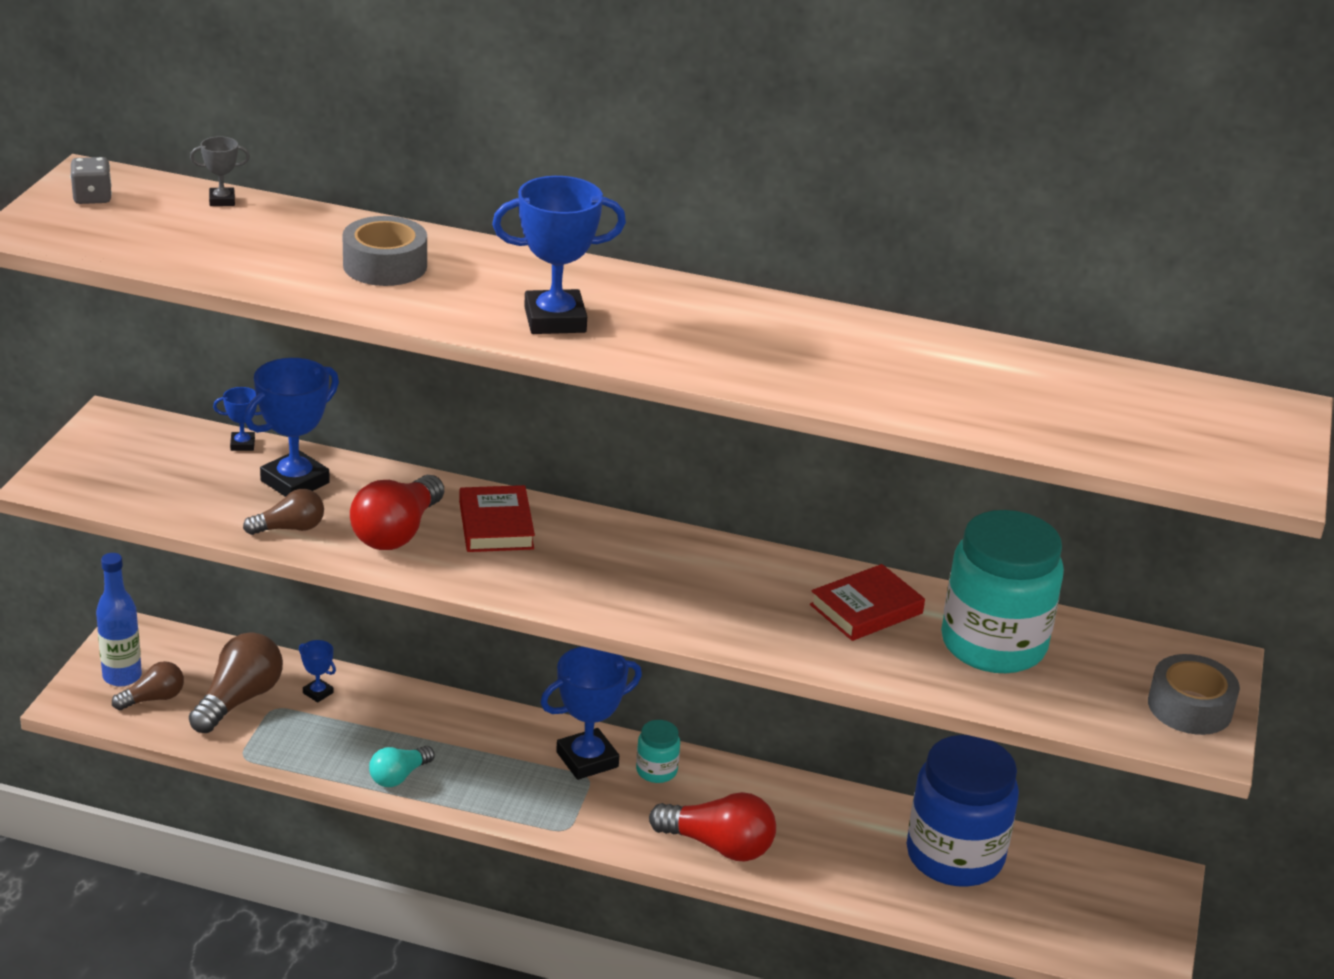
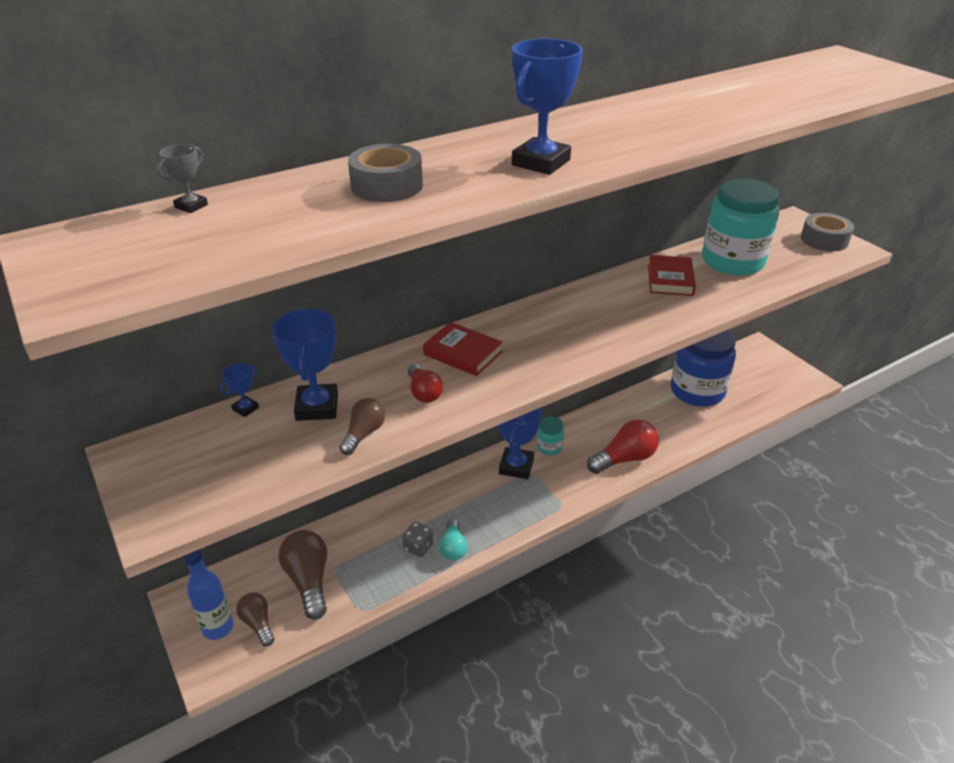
camera: 45 degrees left, 5 degrees up
grey dice [70,157,112,204] -> grey dice moved to [402,522,433,557]
brown light bulb [112,661,184,710] -> brown light bulb turned 45 degrees counterclockwise [237,593,275,647]
blue trophy [299,640,336,702] -> none
red light bulb [350,475,444,550] -> red light bulb [408,364,443,403], size x0.60

